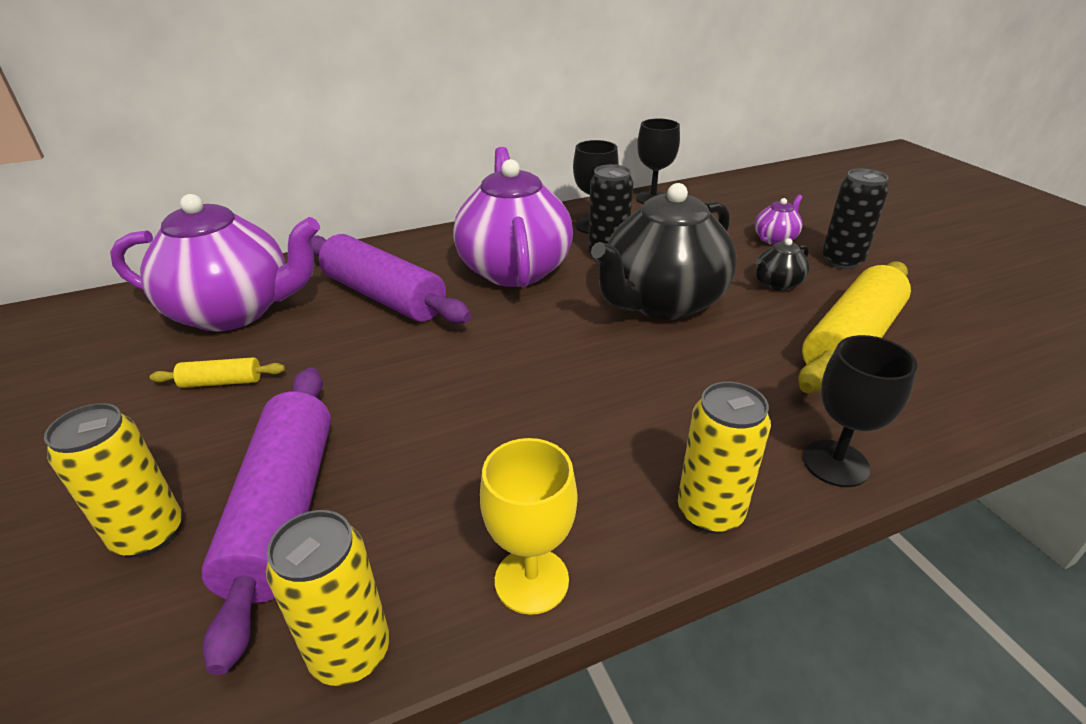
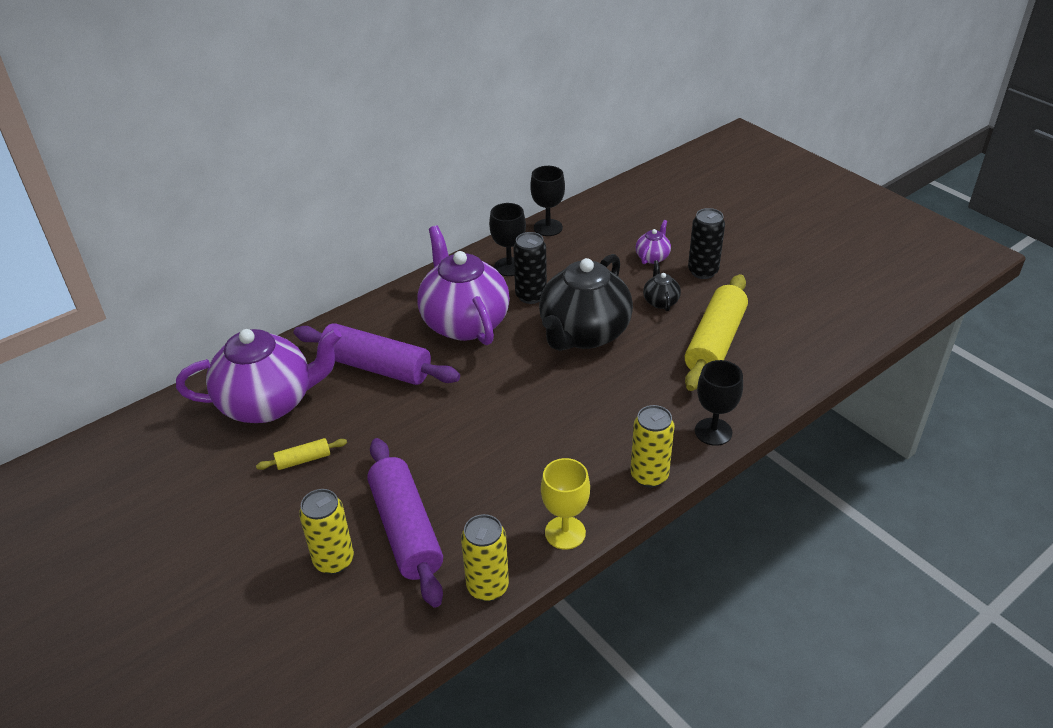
camera: 15 degrees left, 5 degrees up
black teapot [756,238,810,290] -> black teapot turned 135 degrees clockwise [643,260,681,311]

